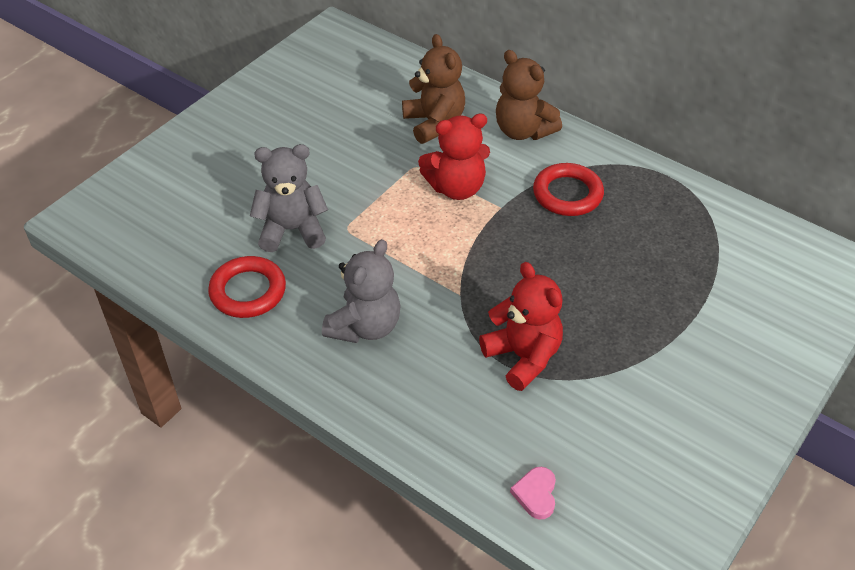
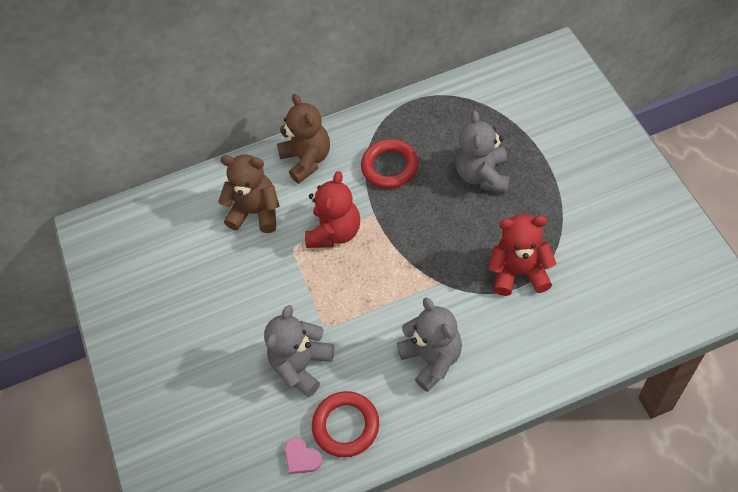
camera: 50 degrees left, 10 degrees up
brown teddy bear [496,50,562,140] -> brown teddy bear turned 105 degrees counterclockwise [277,94,330,183]
pink heart [510,467,556,520] -> pink heart moved to [285,437,323,474]
none -> grey teddy bear [455,110,509,193]

